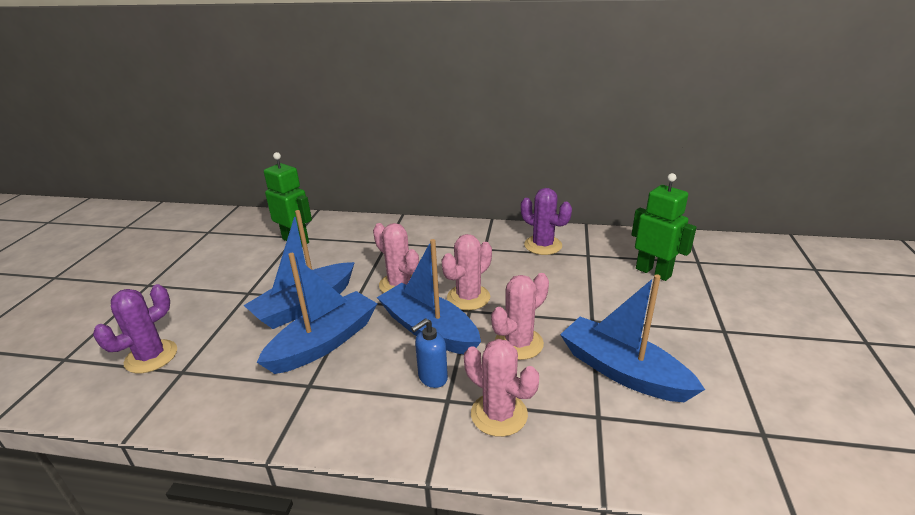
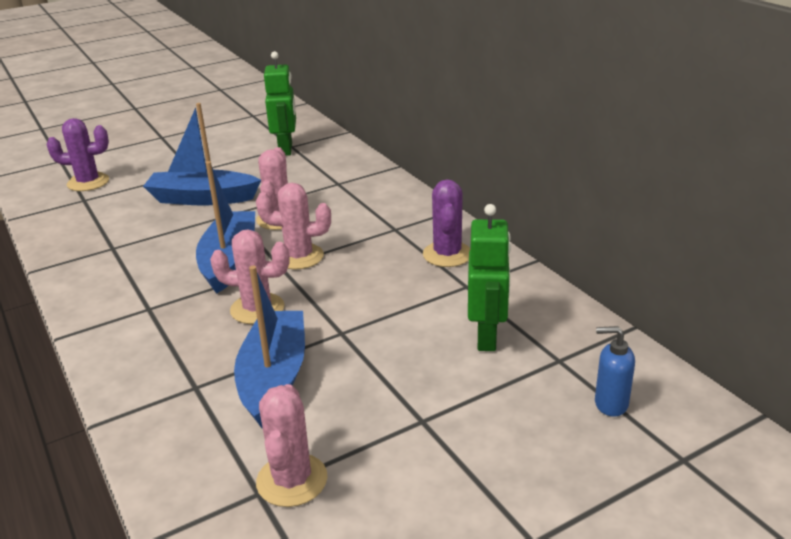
camera: 50 degrees right, 0 degrees up
blue boat [257,253,377,374] -> none
blue soap dispenser [411,318,448,388] -> blue soap dispenser moved to [595,326,635,417]
pink cactus [464,339,539,437] -> pink cactus moved to [256,384,328,507]

